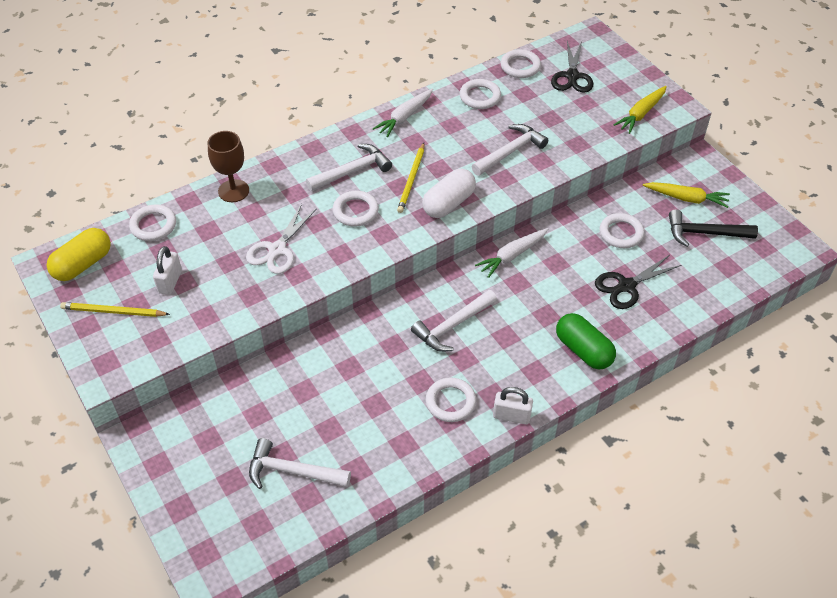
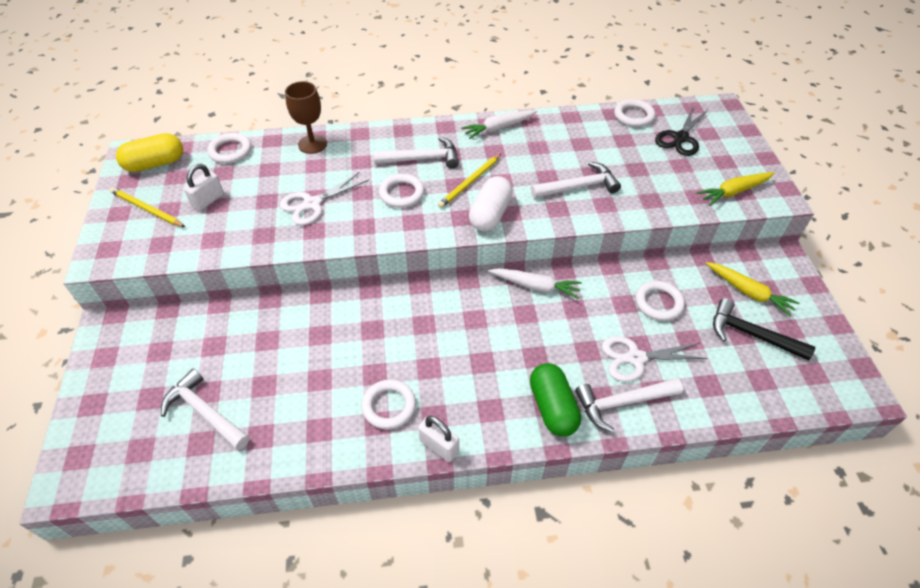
camera: 25 degrees right, 0 degrees up
white hammer [411,290,497,352] -> white hammer moved to [575,378,683,432]
white capsule [422,169,476,218] -> white capsule turned 45 degrees counterclockwise [469,176,513,231]
white ring [460,79,501,109] -> none
white carrot [475,228,548,278] -> white carrot turned 150 degrees counterclockwise [488,268,582,299]
black scissors [595,255,681,309] -> white scissors [602,336,707,382]

